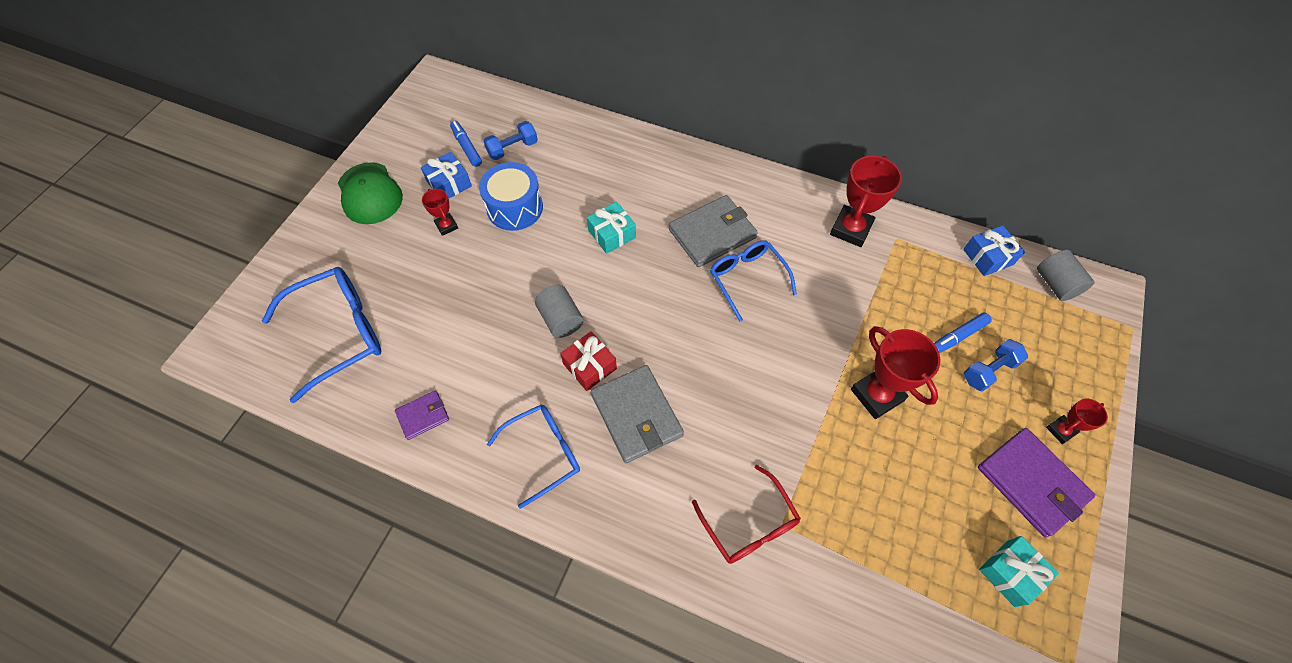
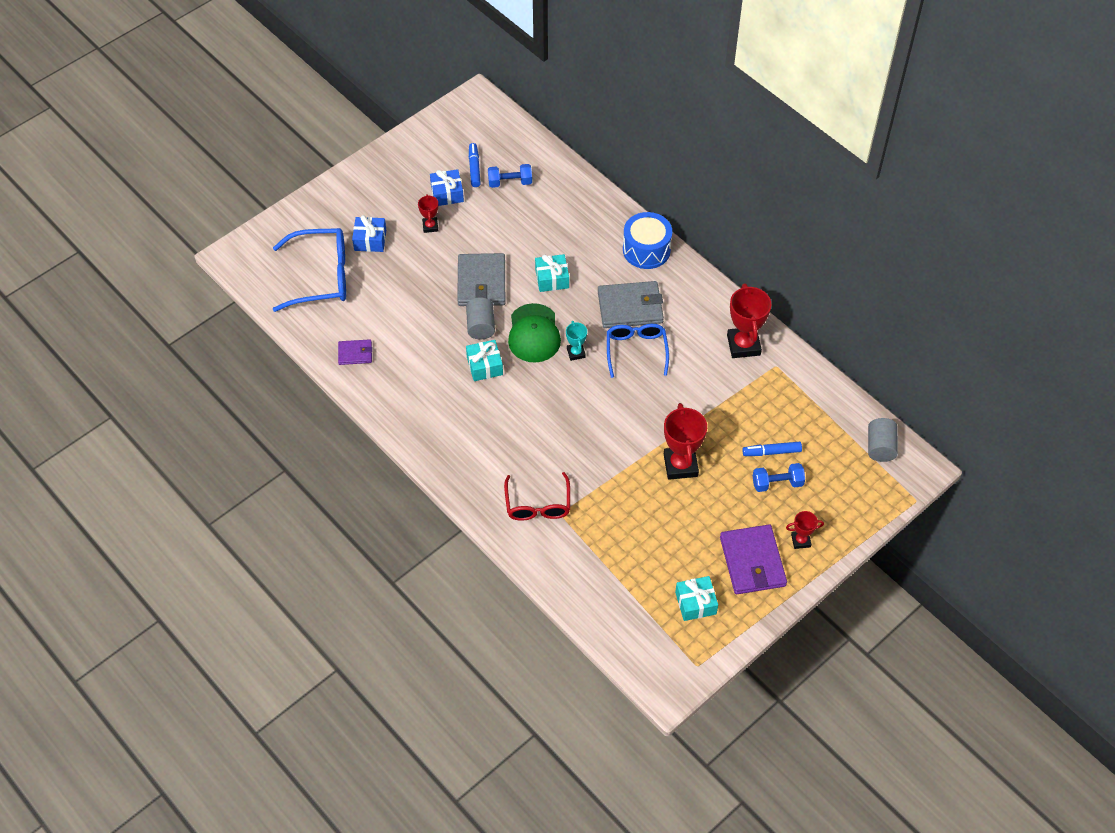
camera: 25 degrees right, 5 degrees down
green cap [338,162,403,224] -> green cap moved to [508,303,561,363]
blue drum [479,162,543,231] -> blue drum moved to [623,212,672,269]
blue glasses [487,404,580,509] -> none
red gift [560,331,617,391] -> turquoise gift [466,340,503,381]
grey wallet [591,365,684,463] -> grey wallet moved to [457,253,505,306]
red trophy [830,156,902,247] -> red trophy turned 60 degrees counterclockwise [727,283,772,358]
blue gift [963,225,1025,276] -> blue gift moved to [352,215,386,252]
none -> turquoise trophy [566,321,587,361]

